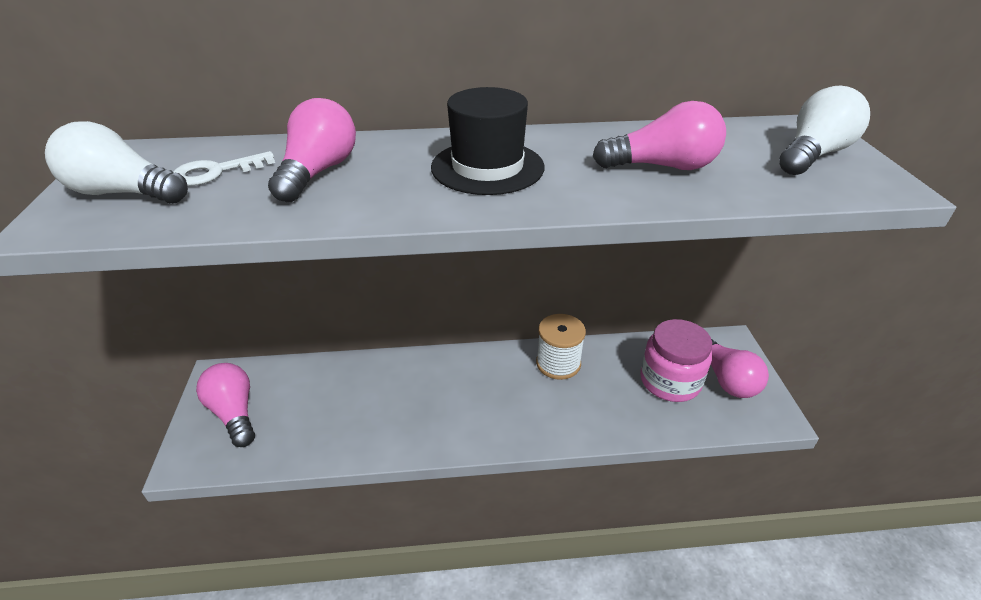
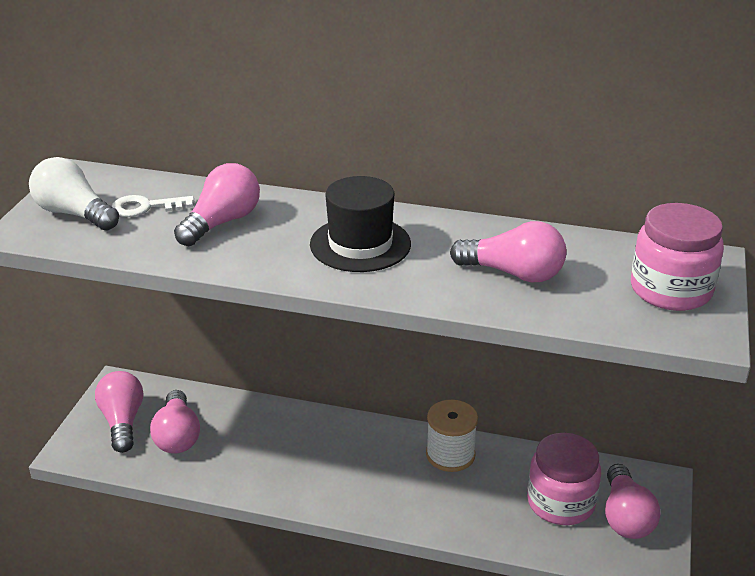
camera: 20 degrees right, 5 degrees down
white light bulb [779,86,870,175] -> pink jar [631,203,724,311]
none -> pink light bulb [150,390,200,453]

